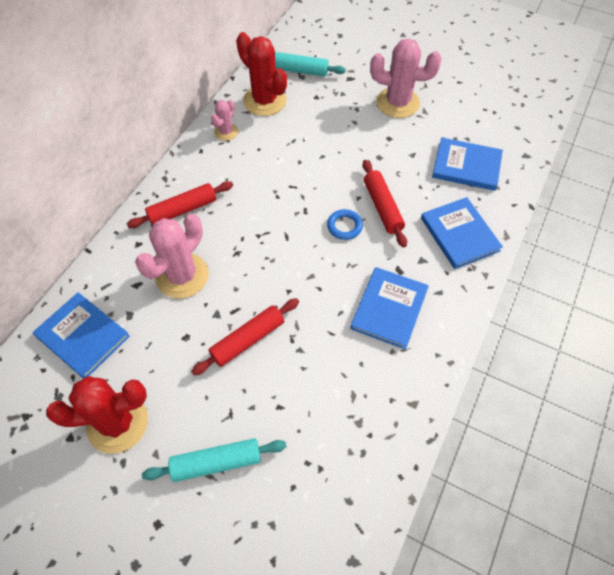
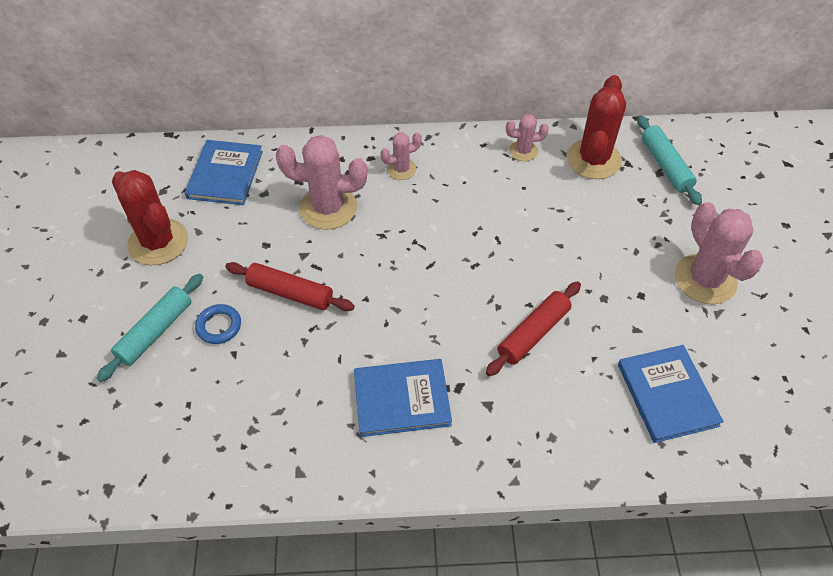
camera: 60 degrees right, 5 degrees down
red rolling pin [127,181,233,228] -> pink cactus [380,132,422,180]
turquoise rolling pin [142,438,286,482] -> turquoise rolling pin turned 75 degrees clockwise [96,274,203,382]
blue ring [327,209,363,240] -> blue ring moved to [195,304,241,344]
blue book [421,197,503,269] -> none

